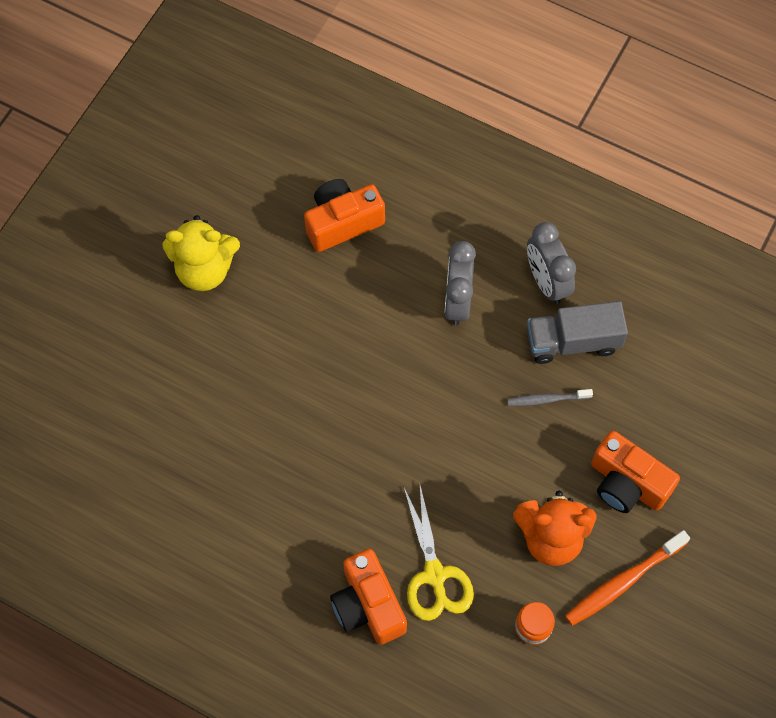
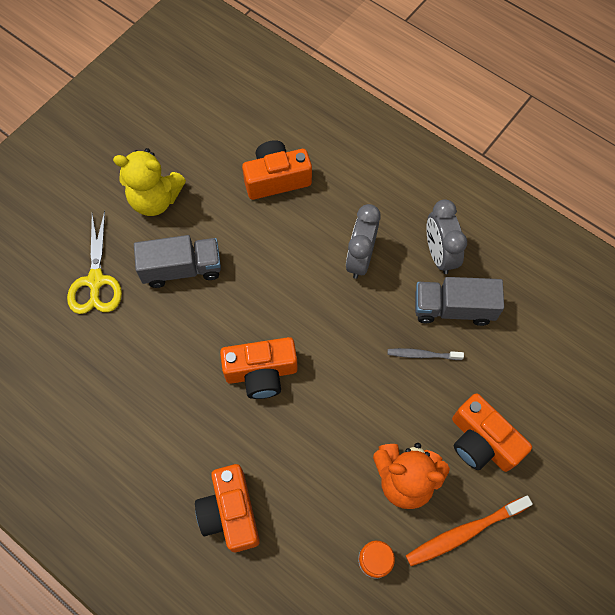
camera: 10 degrees right, 0 degrees up
yellow scissors [404,485,474,621] -> yellow scissors moved to [67,211,122,314]
none -> grey truck [134,235,221,288]
none -> orange camera [220,337,297,399]

